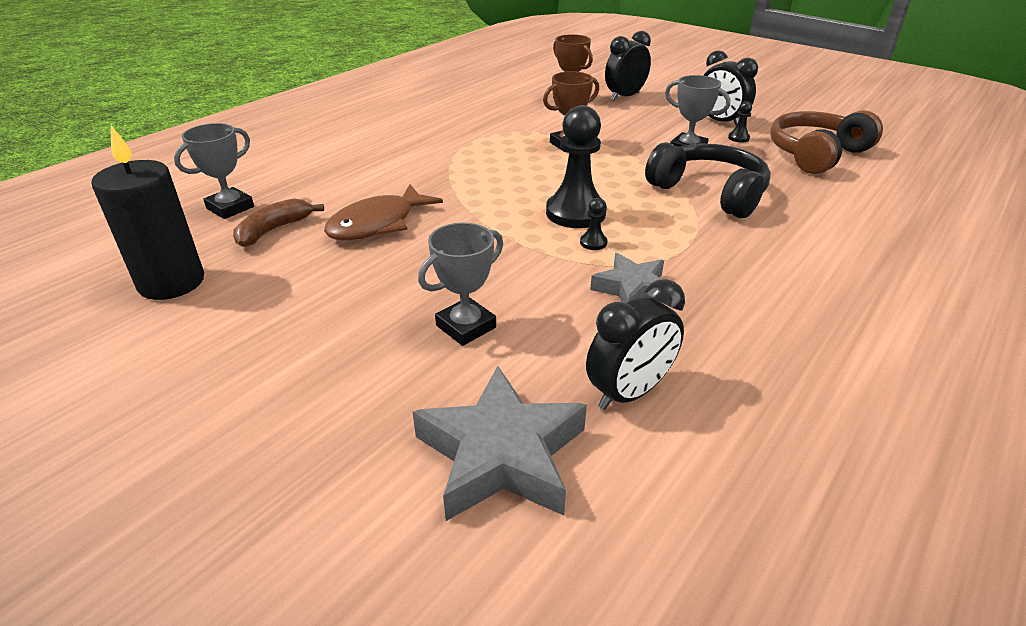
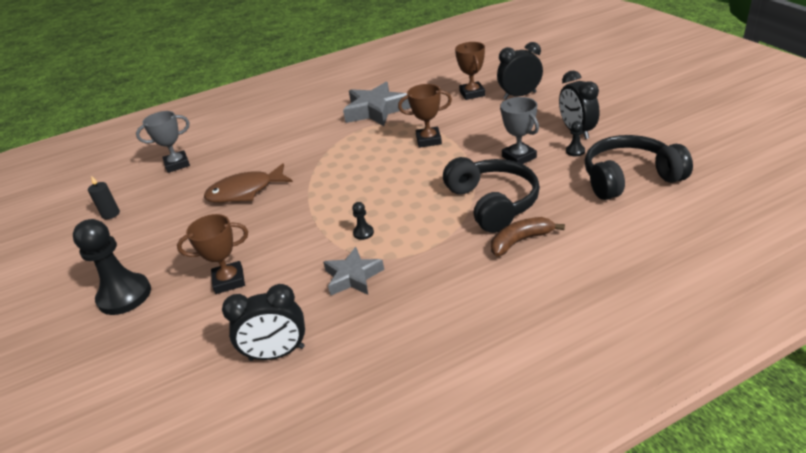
camera: 30 degrees right, 0 degrees up
black candle [91,126,204,300] -> black candle [88,176,120,219], size x0.46
brown banana [233,198,324,247] -> brown banana moved to [491,217,565,256]
grey star [413,366,587,521] -> grey star moved to [343,82,411,126]
grey trophy [418,223,503,346] -> brown trophy [177,214,248,294]
black pawn [546,105,607,228] -> black pawn moved to [73,219,151,315]
brown headphones [770,110,883,174] -> black headphones [585,135,693,200]

